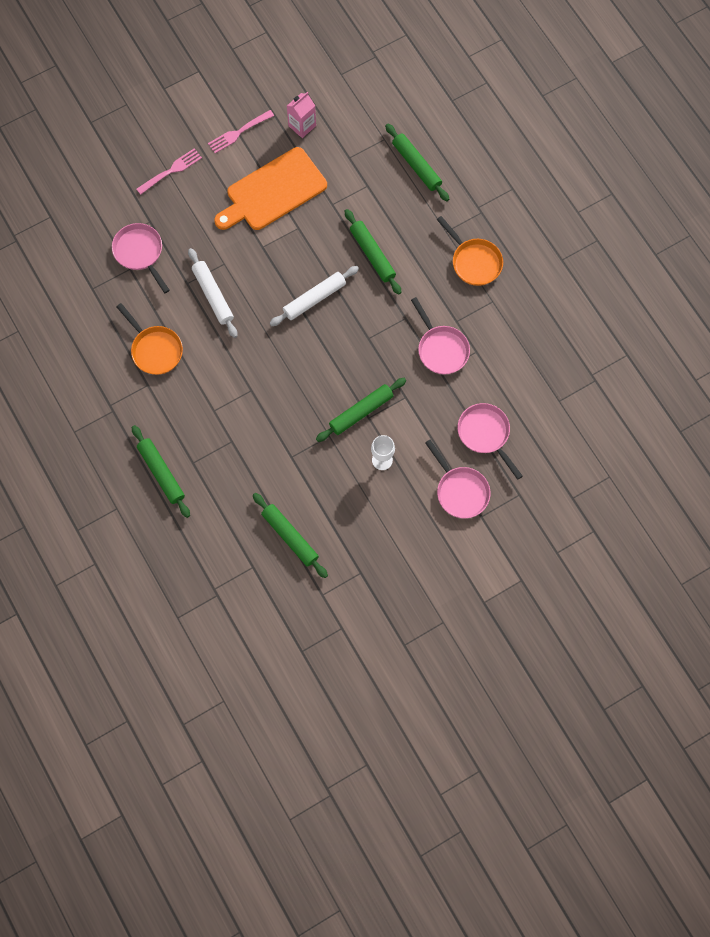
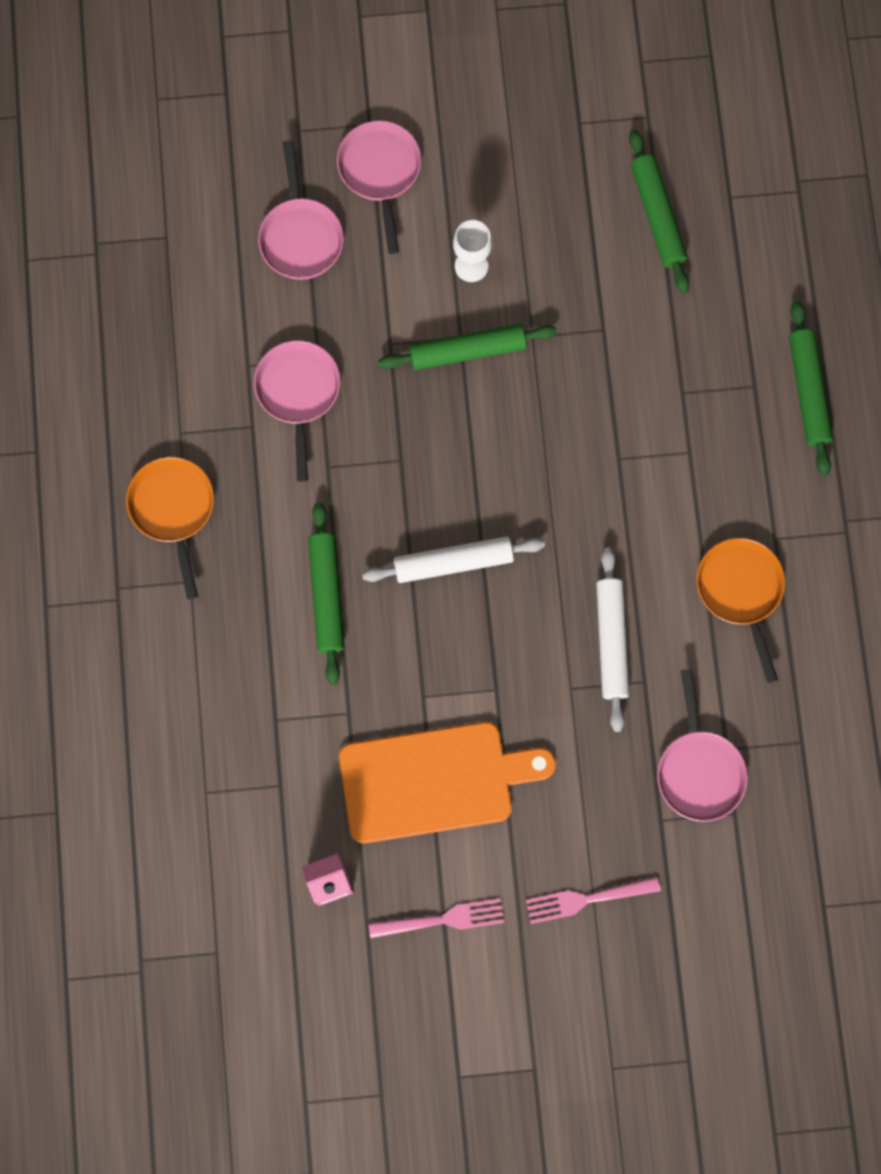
camera: 155 degrees left, 5 degrees up
green rolling pin [385,124,449,201] -> none

